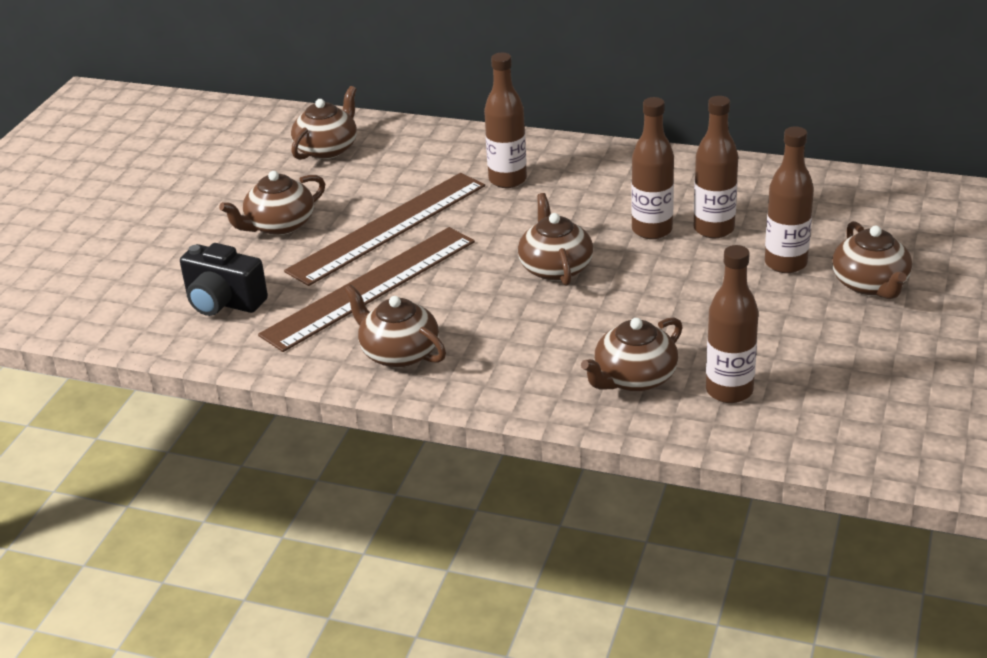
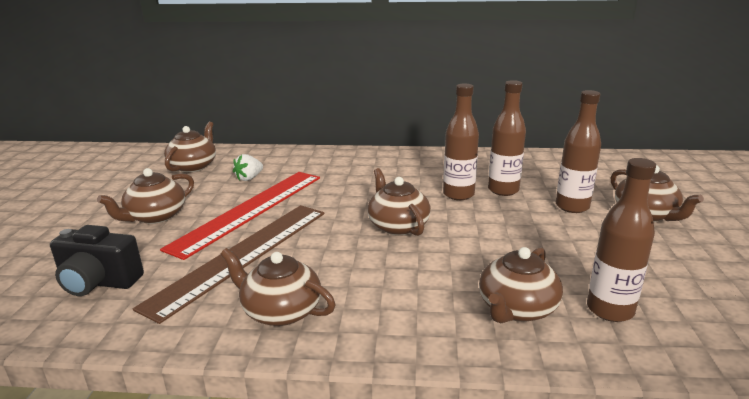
camera: 15 degrees left, 10 degrees down
brown ruler [284,173,485,286] -> red ruler [160,172,320,260]
brown bottle [484,53,527,188] -> none
none -> white strawberry [233,154,263,181]

